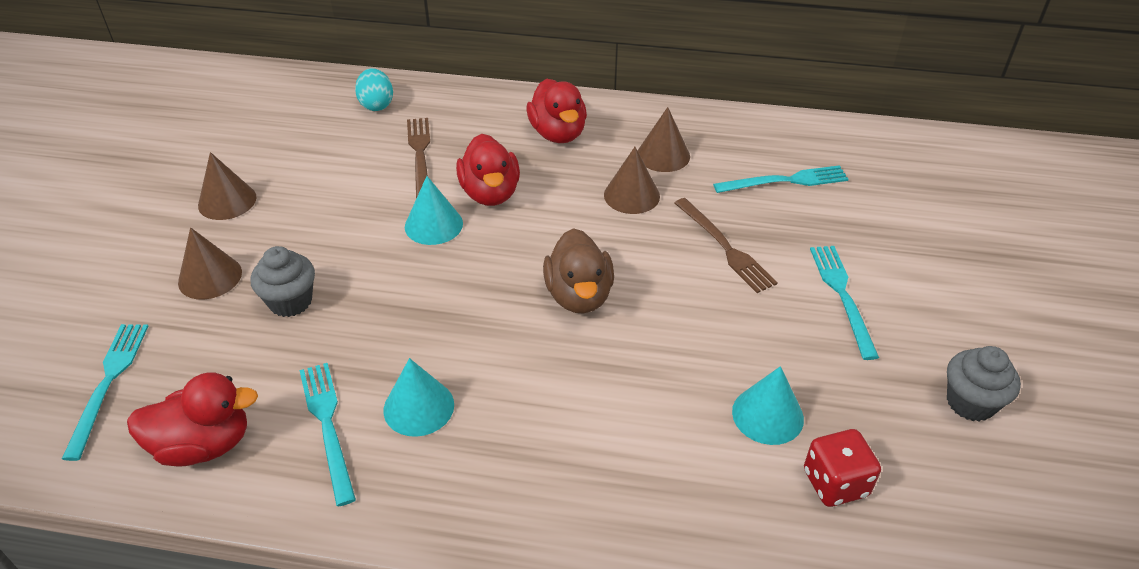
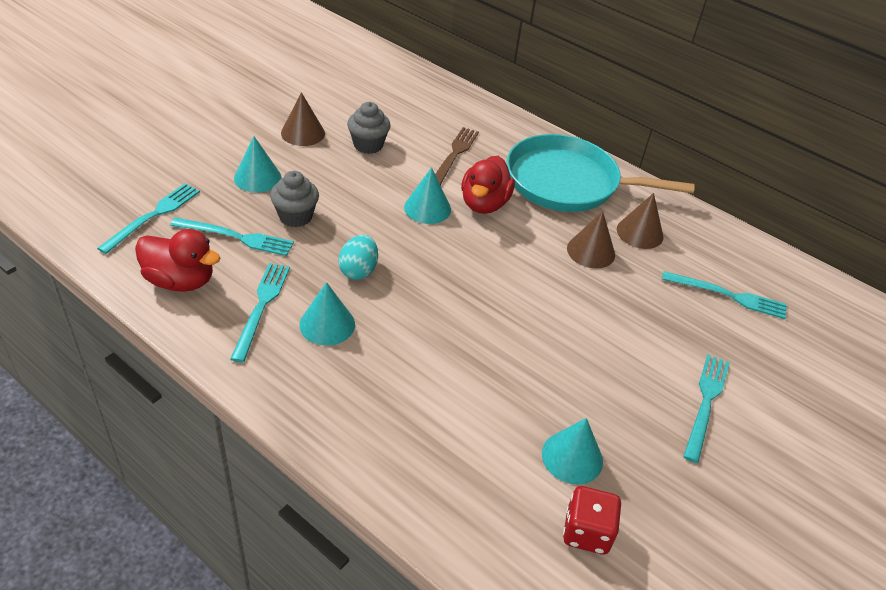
camera: 25 degrees right, 0 degrees up
brown cone [178,227,242,300] -> turquoise cone [234,136,281,193]
turquoise egg [355,68,393,111] -> turquoise egg moved to [338,235,378,280]
red duck [527,79,587,143] -> turquoise pan [507,134,695,212]
brown duck [543,228,614,314] -> none
brown fork [675,198,778,293] -> none
grey cupcake [947,346,1021,421] -> grey cupcake moved to [347,102,391,154]
none -> turquoise fork [170,217,294,256]

